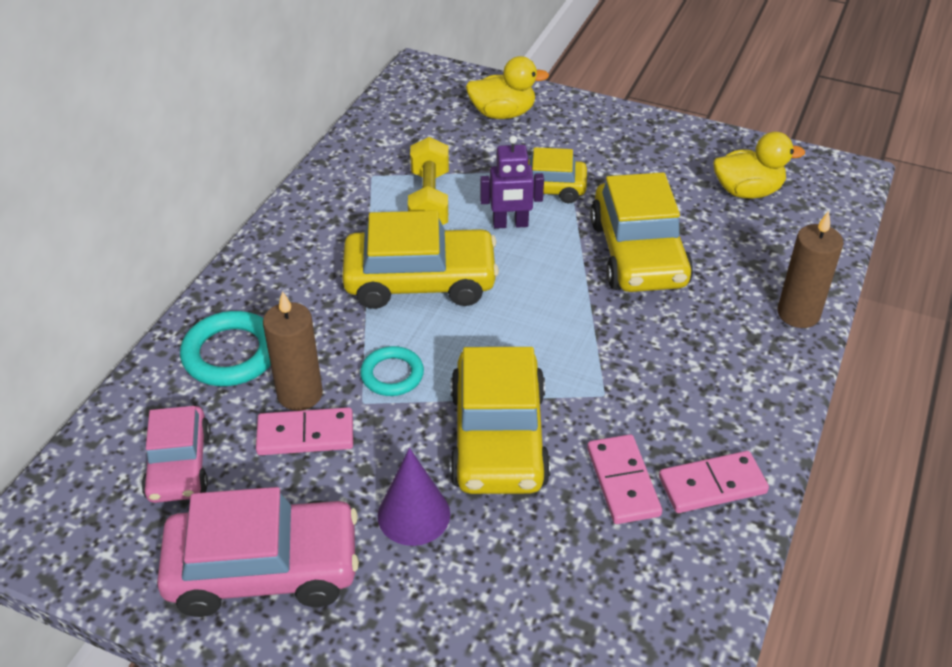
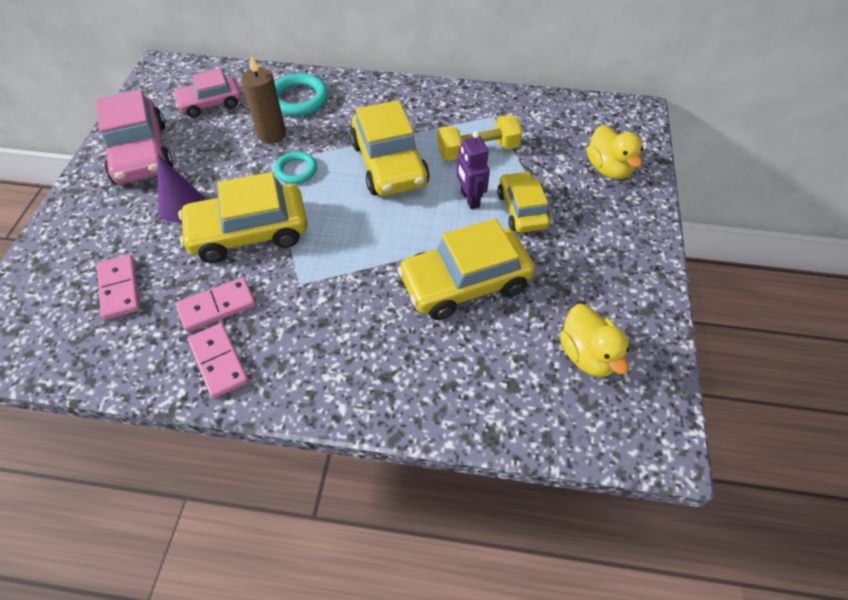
camera: 75 degrees right, 10 degrees up
pink domino [256,407,353,455] -> pink domino moved to [97,254,140,320]
brown candle [778,211,843,328] -> none

